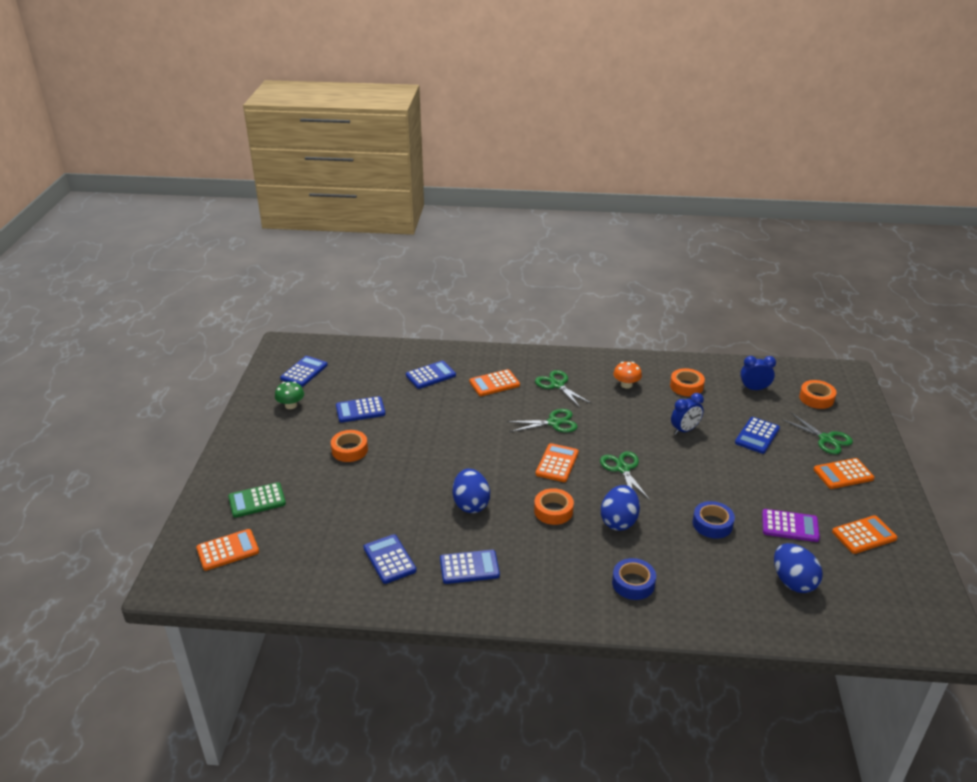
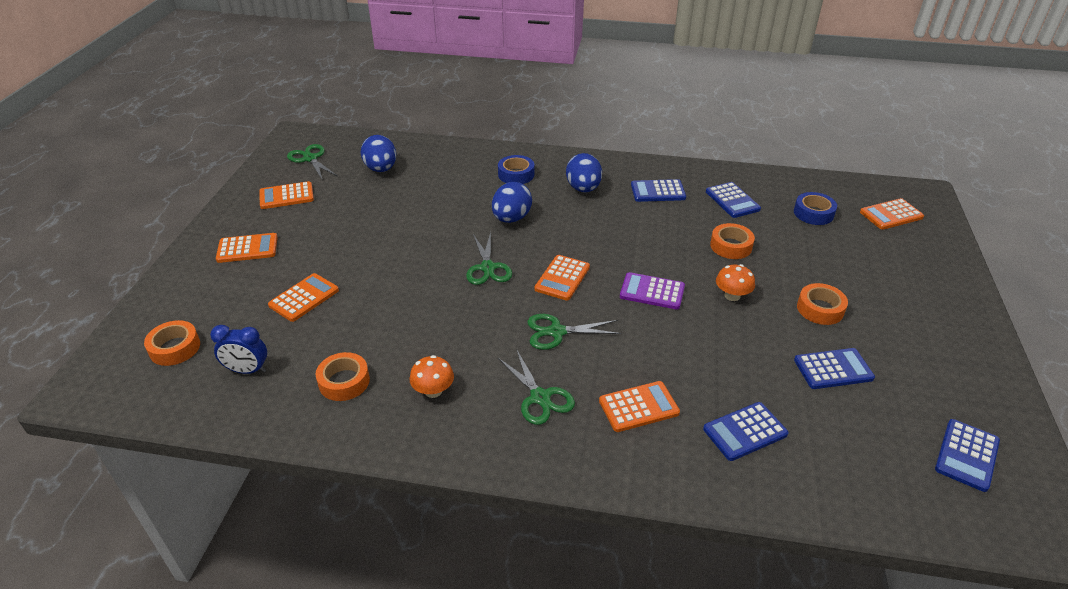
camera: 175 degrees left, 5 degrees up
green calculator [228,482,286,518] -> none
green mushroom [275,381,304,409] -> none
blue egg [453,469,490,513] -> blue egg moved to [566,153,602,192]
orange tape [534,488,574,525] -> orange tape moved to [710,223,755,259]
blue clock [671,393,704,435] -> none
blue tape [693,501,735,539] -> blue tape moved to [794,192,837,225]
blue calculator [735,417,780,454] -> orange calculator [268,273,339,322]
purple calculator [762,509,820,542] -> purple calculator moved to [620,272,685,309]
green scissors [781,413,853,455] -> green scissors moved to [287,144,337,181]
none -> orange mushroom [716,264,755,301]

